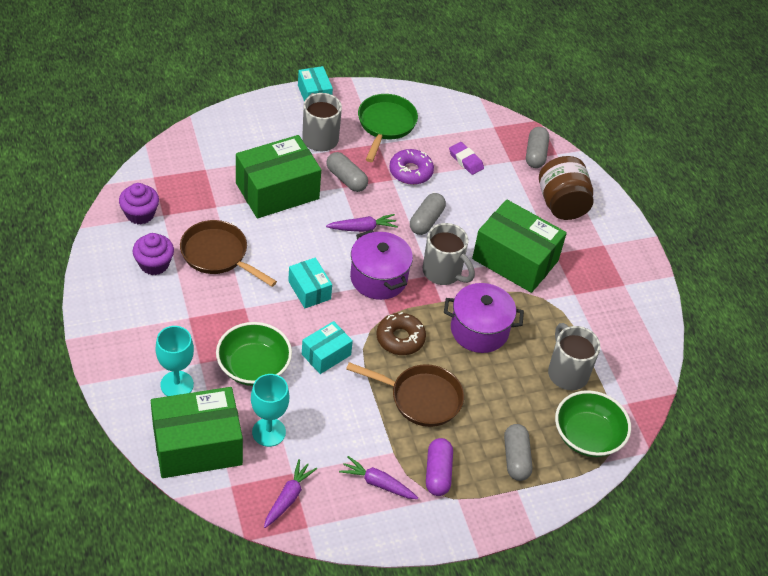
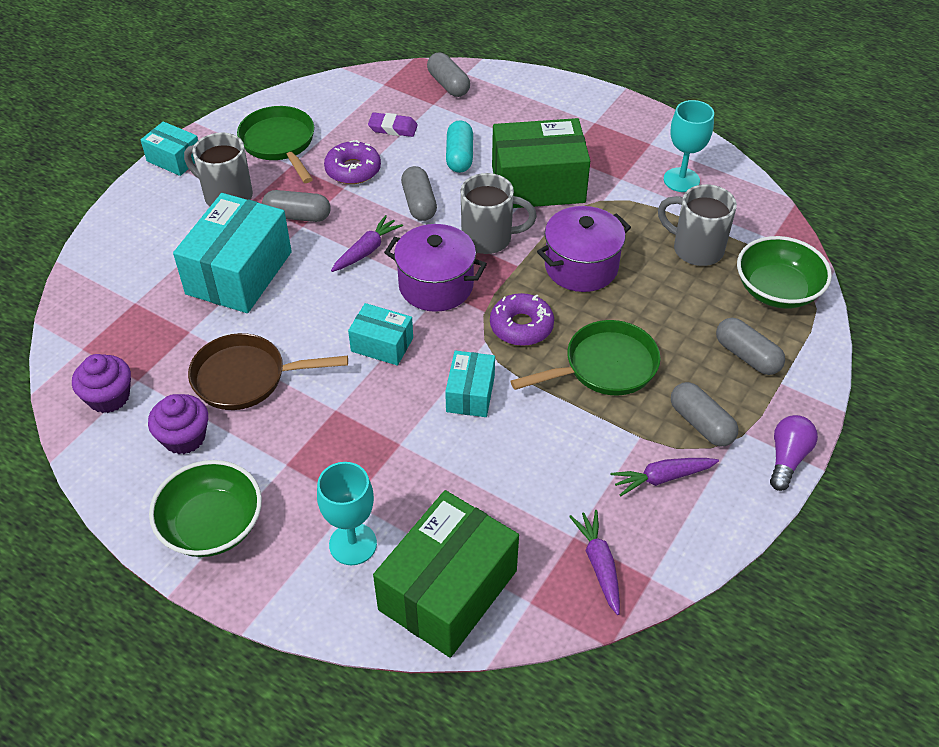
camera: 35 degrees left, 0 degrees up
green bowl [216,322,292,386] -> green bowl moved to [149,460,262,557]
green box [236,135,321,218] -> turquoise box [173,193,292,313]
turquoise goblet [251,374,289,447] -> turquoise goblet moved to [664,100,714,192]
brown pan [346,362,464,427] -> green pan [511,320,661,395]
brown donut [376,312,426,355] -> purple donut [490,293,554,346]
purple capsule [426,438,453,496] -> grey capsule [671,382,738,447]
brown jar [539,156,594,220] -> none
none -> turquoise capsule [446,120,473,173]
none -> purple light bulb [770,415,818,491]

